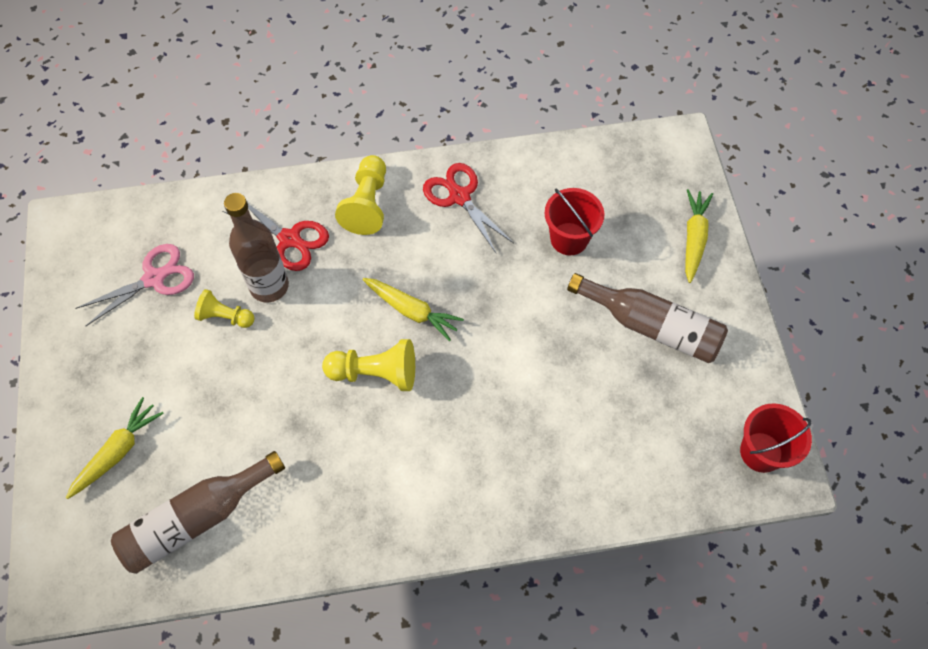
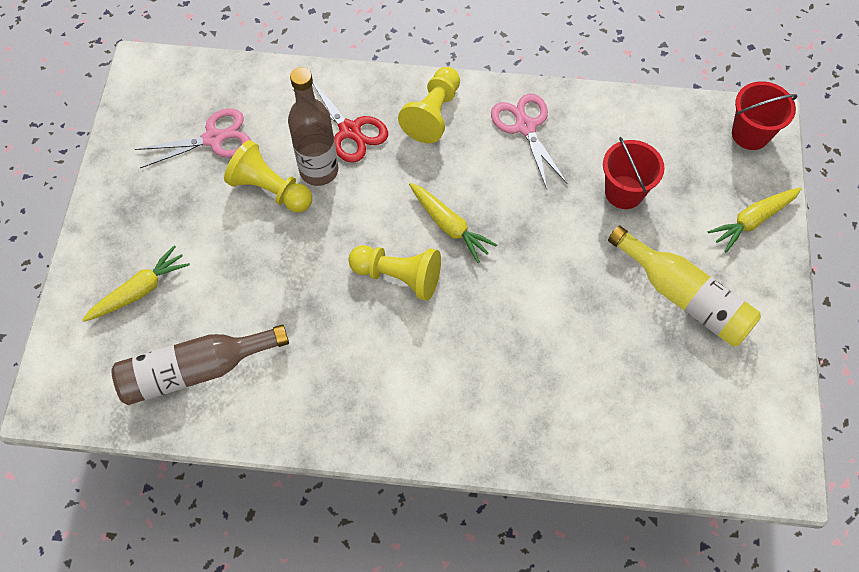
camera: 15 degrees right, 0 degrees up
yellow pawn [194,289,255,328] -> yellow pawn [224,140,312,213], size x1.56
red scissors [423,163,514,253] -> pink scissors [491,93,567,189]
brown bottle [567,273,728,363] -> yellow bottle [608,225,761,347]
yellow carrot [685,189,713,283] -> yellow carrot turned 150 degrees counterclockwise [707,187,802,252]
red bucket [740,403,812,473] -> red bucket moved to [732,81,798,150]

